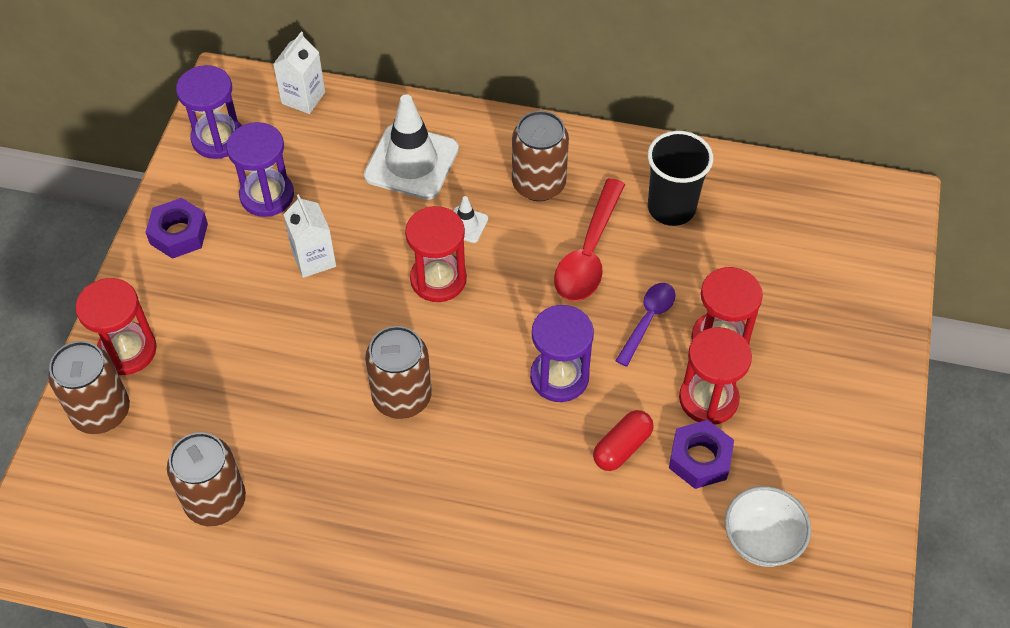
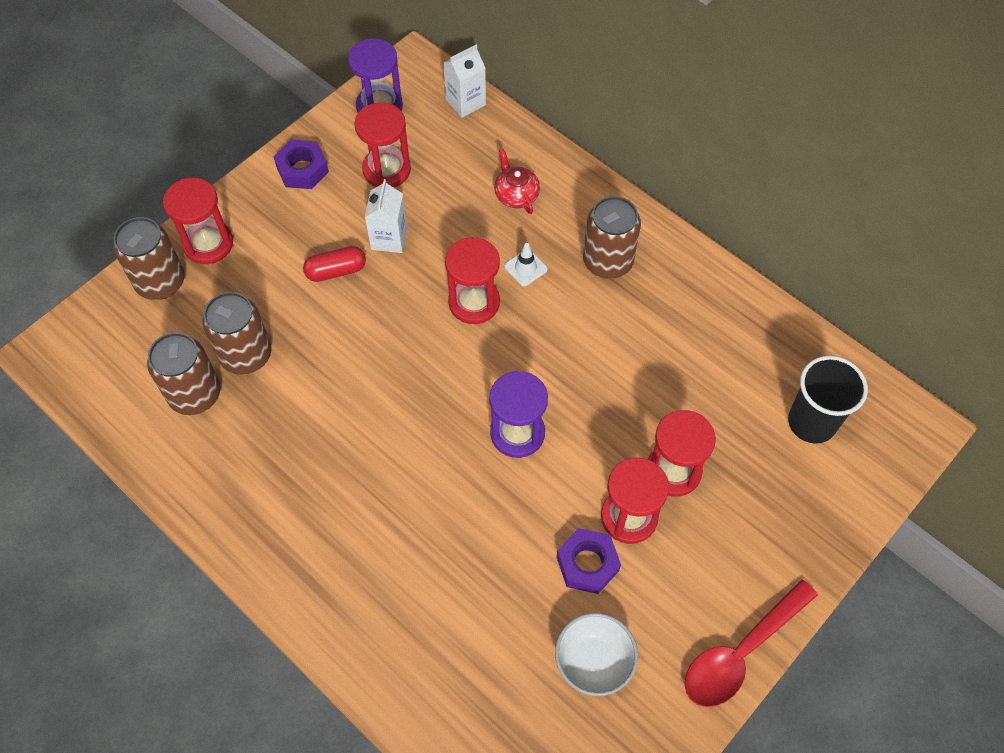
camera: 30 degrees right, 5 degrees up
purple hourglass [226,122,294,217] -> red hourglass [354,102,411,188]
white traffic cone [364,94,459,200] -> red teapot [494,149,540,214]
brown can [365,326,432,419] -> brown can moved to [202,292,271,375]
red spoon [554,178,625,301] -> red spoon moved to [684,579,818,707]
red capsule [593,410,654,471] -> red capsule moved to [303,246,366,282]
purple spoon [615,283,676,367] -> none
black cup [648,131,713,226] -> black cup moved to [788,356,868,444]

